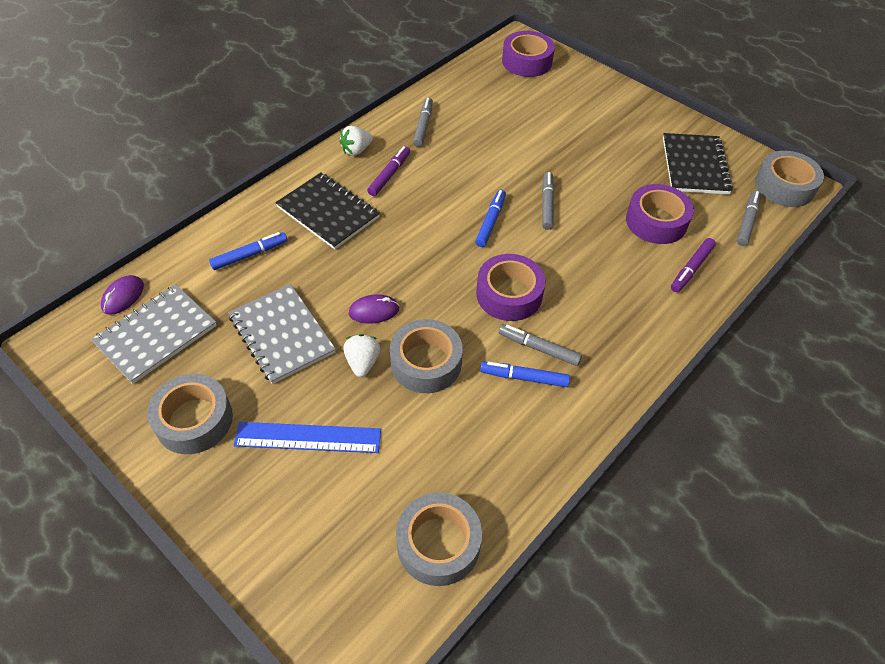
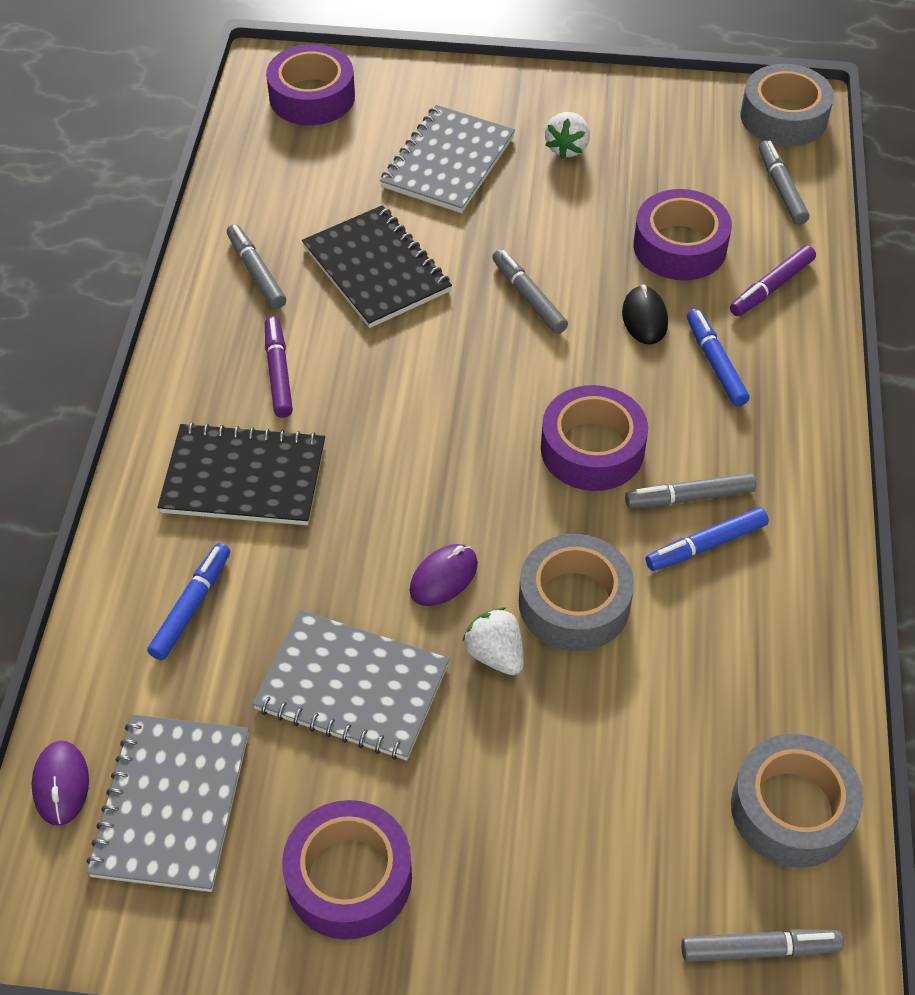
camera: 35 degrees left, 0 degrees up
grey tape [147,374,233,454] -> purple tape [282,800,412,940]
blue ruler [233,422,381,453] -> none
white strawberry [339,126,373,156] -> white strawberry moved to [545,112,590,159]
blue marker [475,190,506,247] -> blue marker moved to [687,309,750,406]
black notebook [663,133,733,194] -> black notebook moved to [302,205,452,328]
purple marker [671,238,716,292] -> purple marker turned 45 degrees clockwise [730,245,816,316]
none -> grey notebook [380,105,515,213]
none -> black mouse [622,285,668,345]
none -> grey marker [681,929,844,962]

